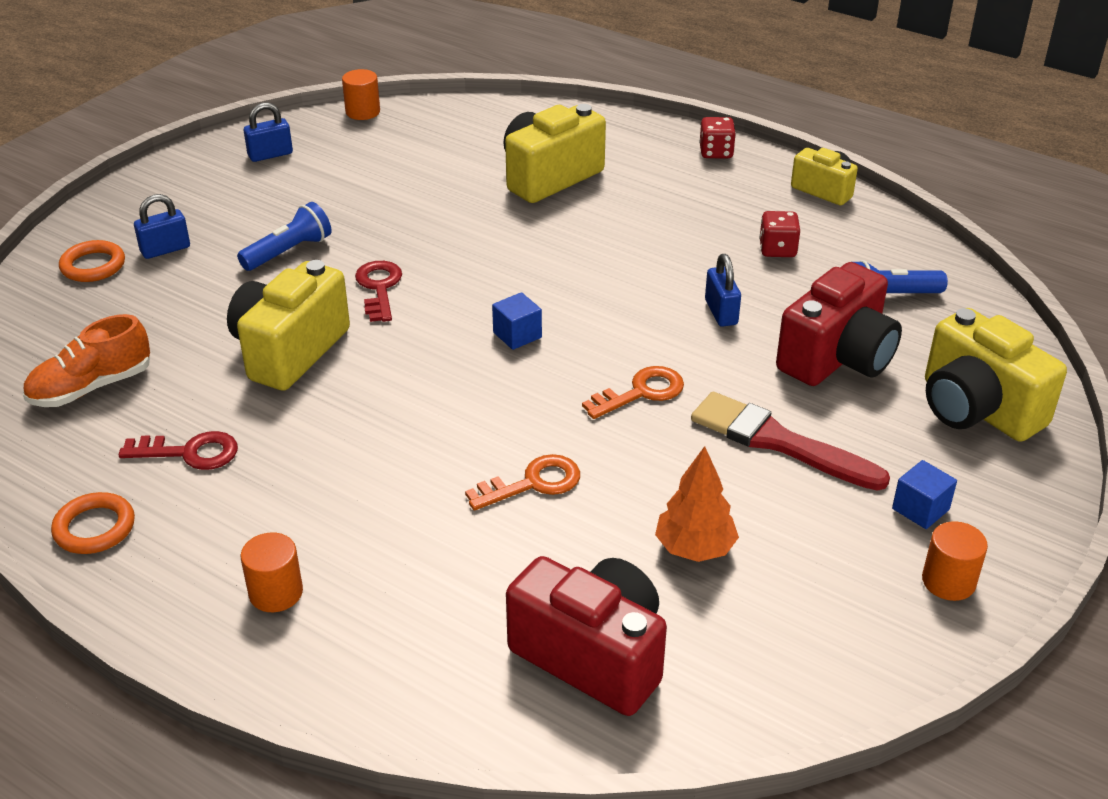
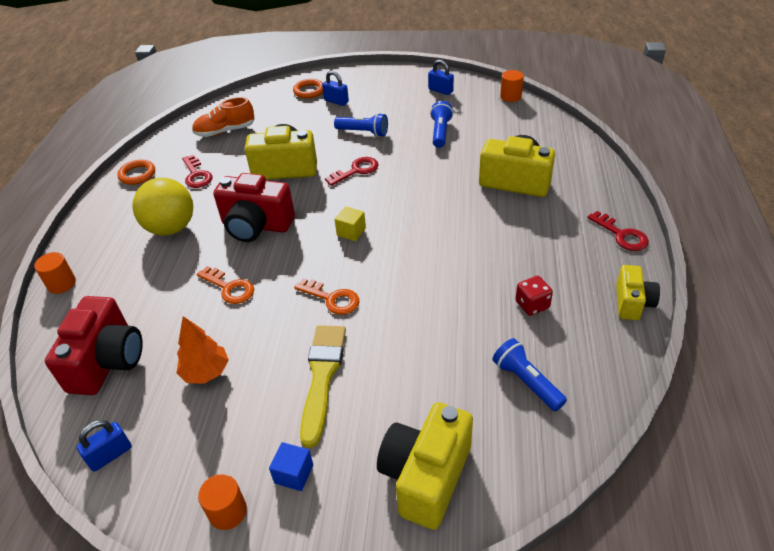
camera: 65 degrees right, 5 degrees up
orange shoe [23,314,150,407] -> orange shoe turned 45 degrees counterclockwise [192,97,255,137]
orange cylinder [241,532,303,612] -> orange cylinder moved to [34,252,76,294]
blue cube [492,292,542,350] -> yellow cube [335,206,366,241]
red brush [691,392,890,491] -> yellow brush [300,325,346,448]
red dice [699,117,736,158] -> red key [587,211,649,251]
blue padlock [705,254,741,327] -> blue padlock moved to [76,420,132,472]
red camera [776,262,902,386] -> red camera moved to [213,173,295,242]
none -> yellow ball [132,178,193,236]
none -> blue flashlight [430,101,453,148]

